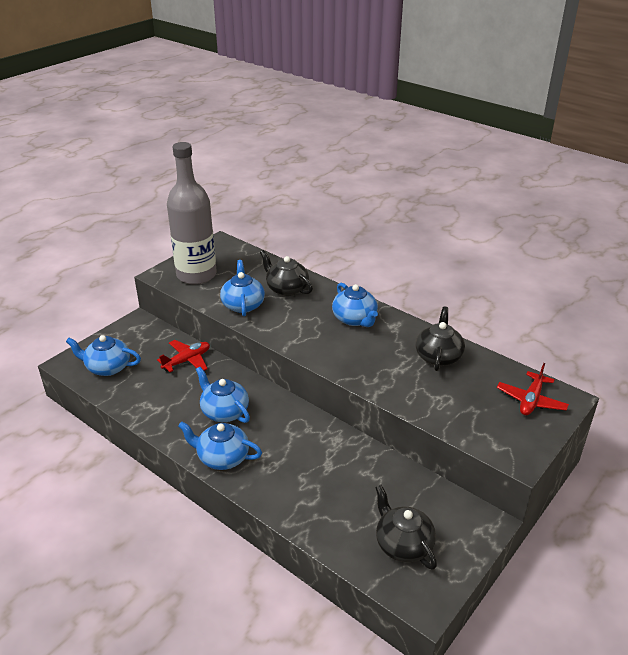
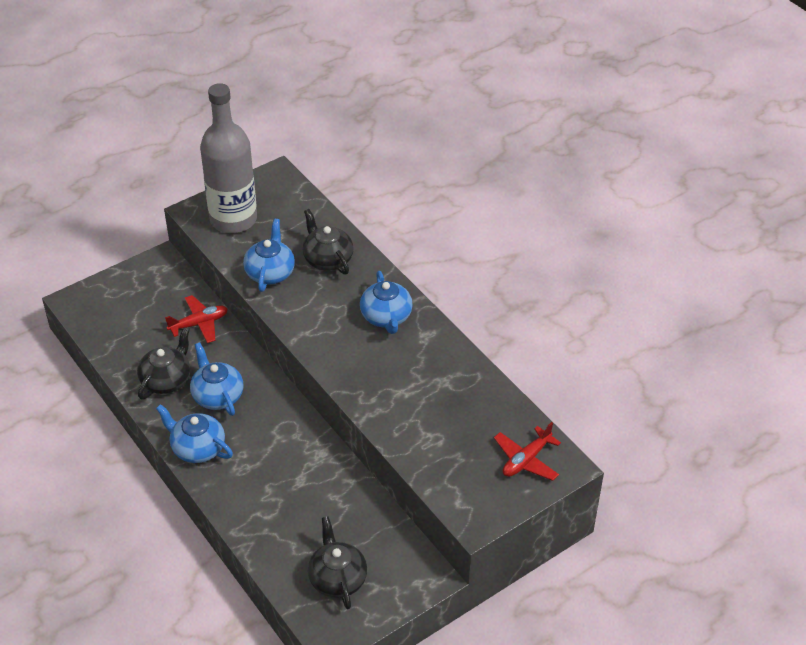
camera: 15 degrees right, 10 degrees up
blue teapot [66,335,141,376] -> none
black teapot [416,307,465,371] -> black teapot moved to [137,327,190,400]

